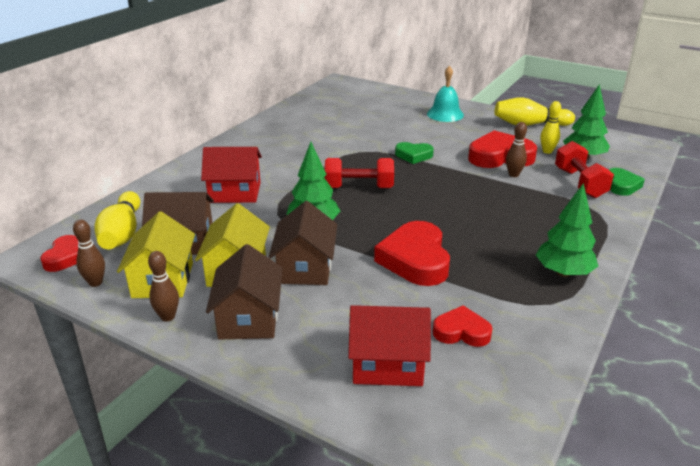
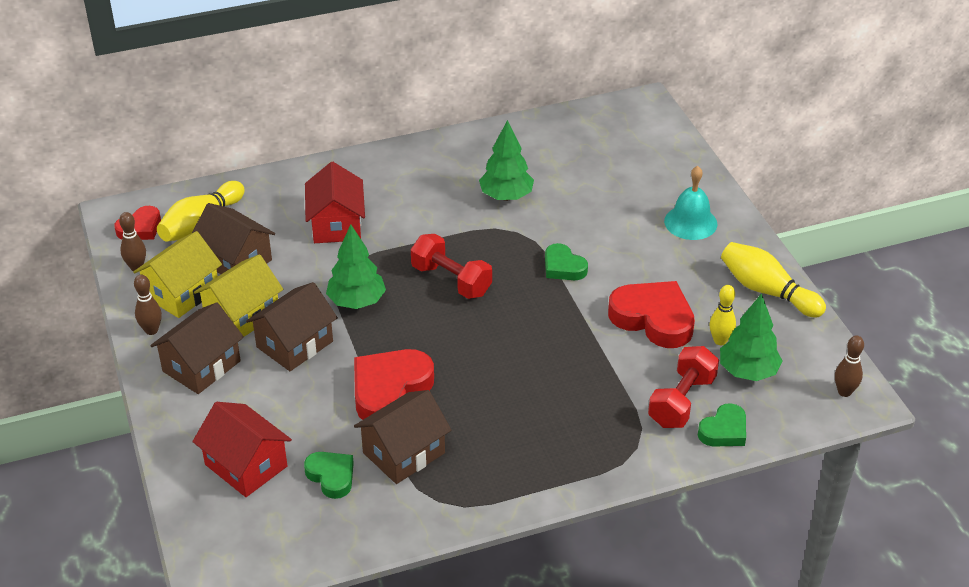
camera: 40 degrees right, 10 degrees up
red house [201,147,262,203] -> red house turned 45 degrees clockwise [305,162,365,243]
red heart [433,305,493,347] -> green heart [304,452,354,499]
brown bowling pin [506,122,527,177] -> brown bowling pin moved to [835,336,864,397]
green tree [536,183,599,277] -> green tree moved to [479,120,534,201]
none -> brown house [354,390,452,484]

